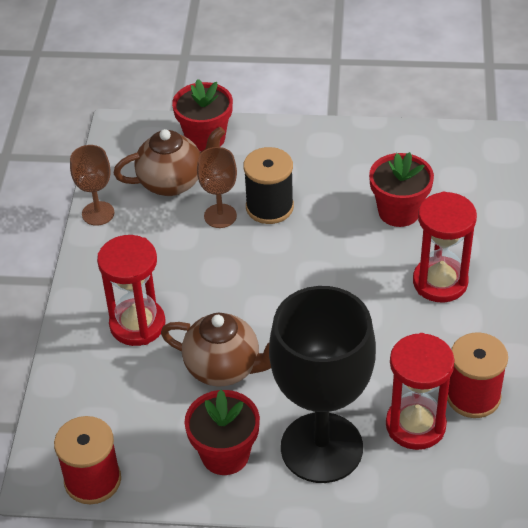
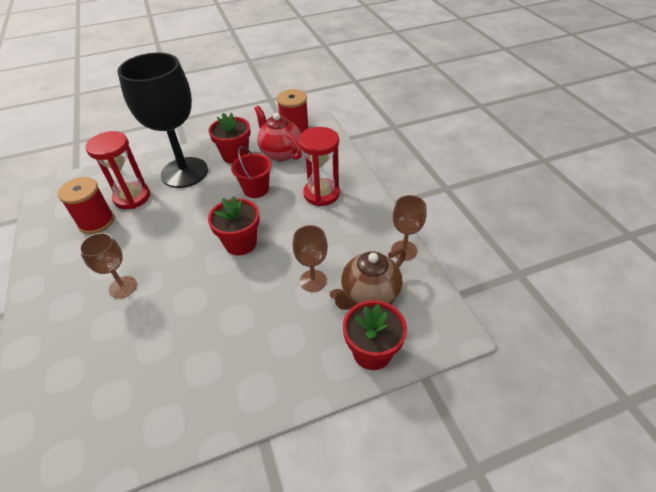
camera: 155 degrees right, 0 degrees up
brown teapot [161,313,271,386] -> red bucket [231,146,272,198]
black spool [243,147,294,224] -> none
red flower pot [369,152,434,227] -> red flower pot moved to [208,196,260,255]
red hourglass [413,191,477,302] -> brown goblet [79,233,137,299]
none -> red teapot [254,106,302,161]

